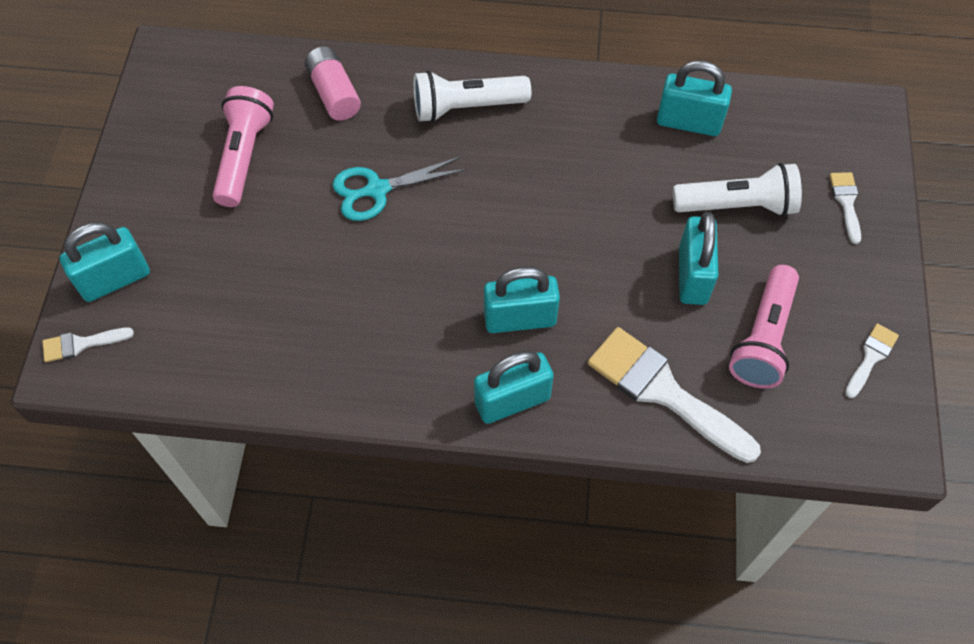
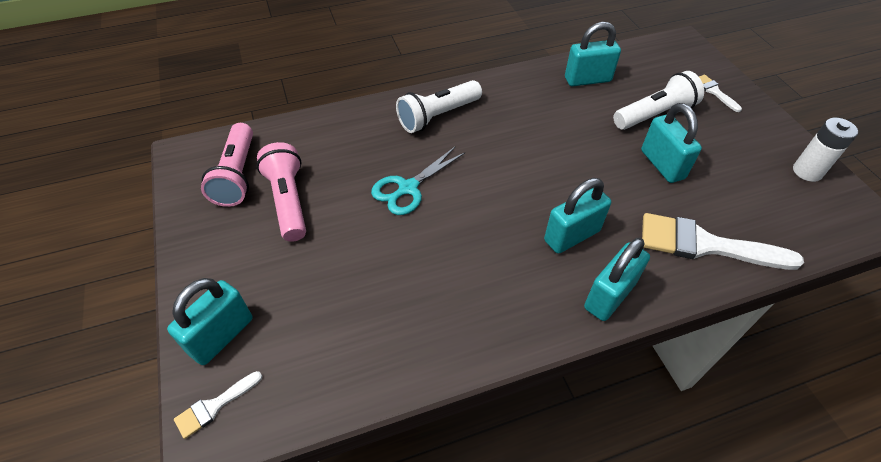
camera: 25 degrees left, 10 degrees down
pink battery [305,46,361,121] -> none
pink flashlight [729,265,799,389] -> pink flashlight moved to [201,123,253,207]
white brush [845,323,899,398] -> white battery [793,118,858,182]

